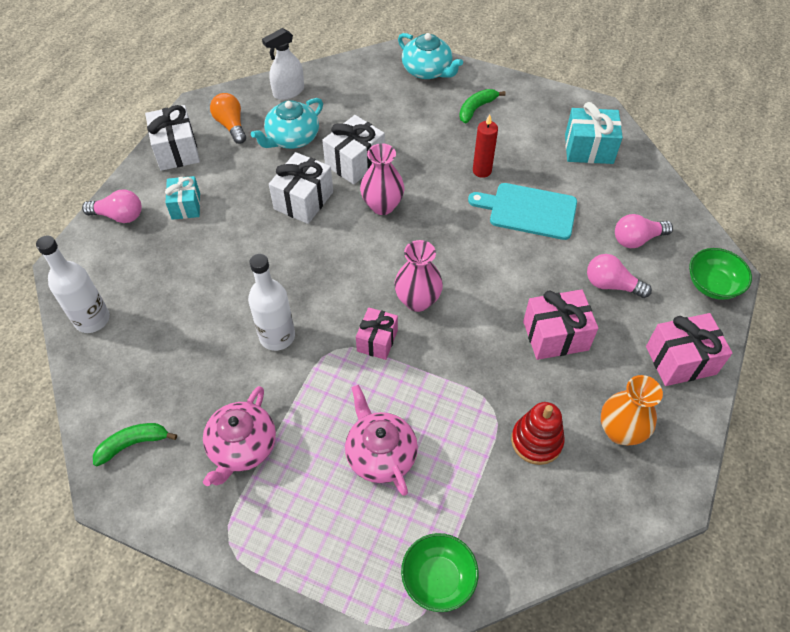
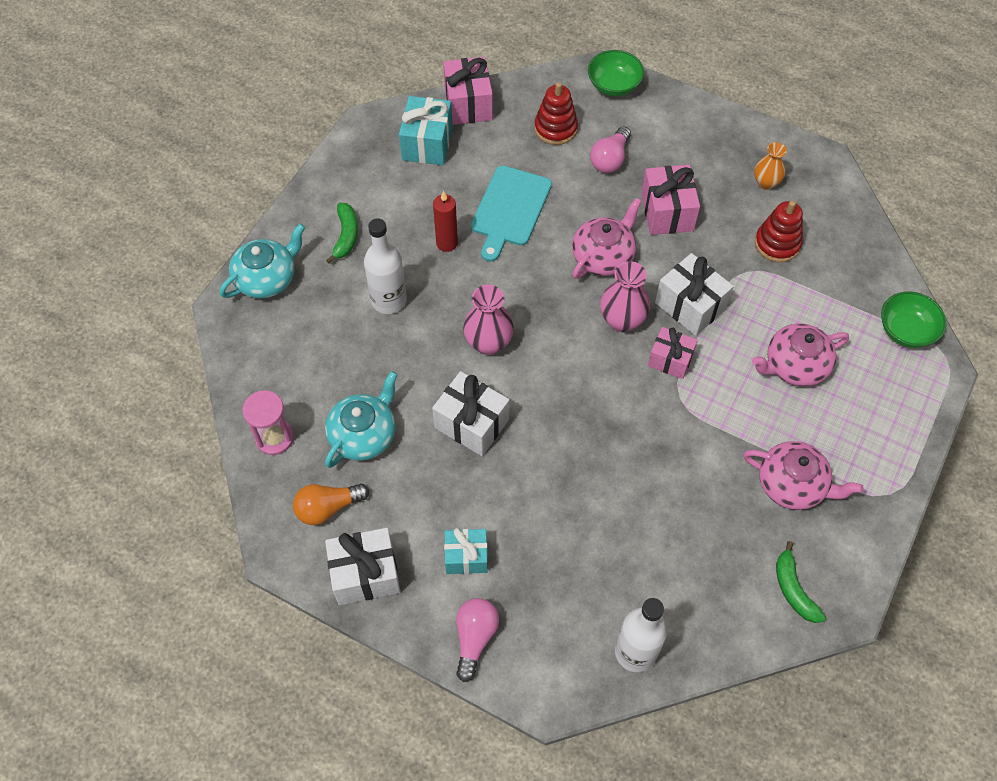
camera: 85 degrees left, 5 degrees up
white bottle [248,254,295,351] -> white bottle moved to [364,218,407,314]
turquoise teapot [251,98,323,149] -> turquoise teapot turned 105 degrees counterclockwise [325,371,398,468]
white spray bottle [262,28,304,100] -> pink hourglass [243,390,294,455]
white gift [322,115,385,185] -> white gift moved to [655,253,734,336]
green banana [459,89,506,123] -> green banana turned 135 degrees counterclockwise [326,203,358,263]
orange vase [601,375,663,446] -> orange vase [754,142,787,190], size x0.66
pink light bulb [615,214,673,248] -> red stacking toy [534,82,578,145]
pink gift [646,313,732,386] -> pink gift moved to [443,57,493,125]
none -> pink teapot [572,198,642,279]

